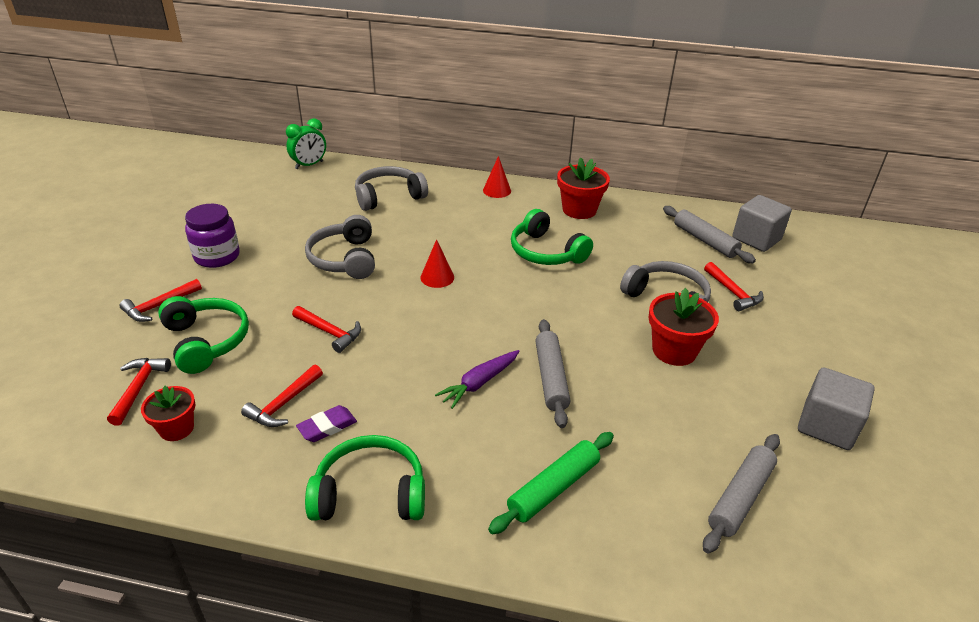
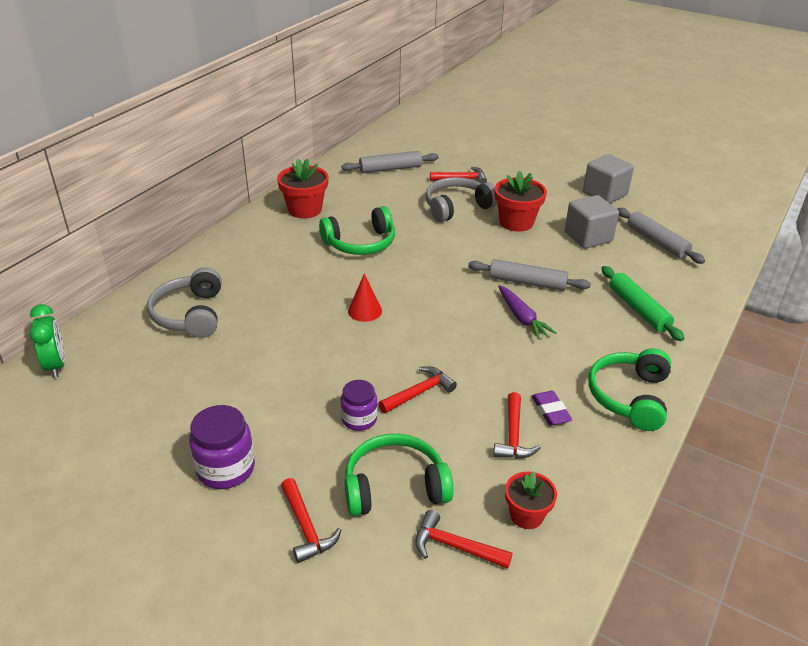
camera: 70 degrees left, 0 degrees up
red hammer [241,365,323,427] -> red hammer turned 45 degrees clockwise [493,392,541,459]
grey headphones [305,215,375,279] -> none
red cone [483,156,511,198] -> none
grey cube [732,195,792,252] -> grey cube moved to [565,195,619,249]
none -> purple jar [341,380,378,431]

